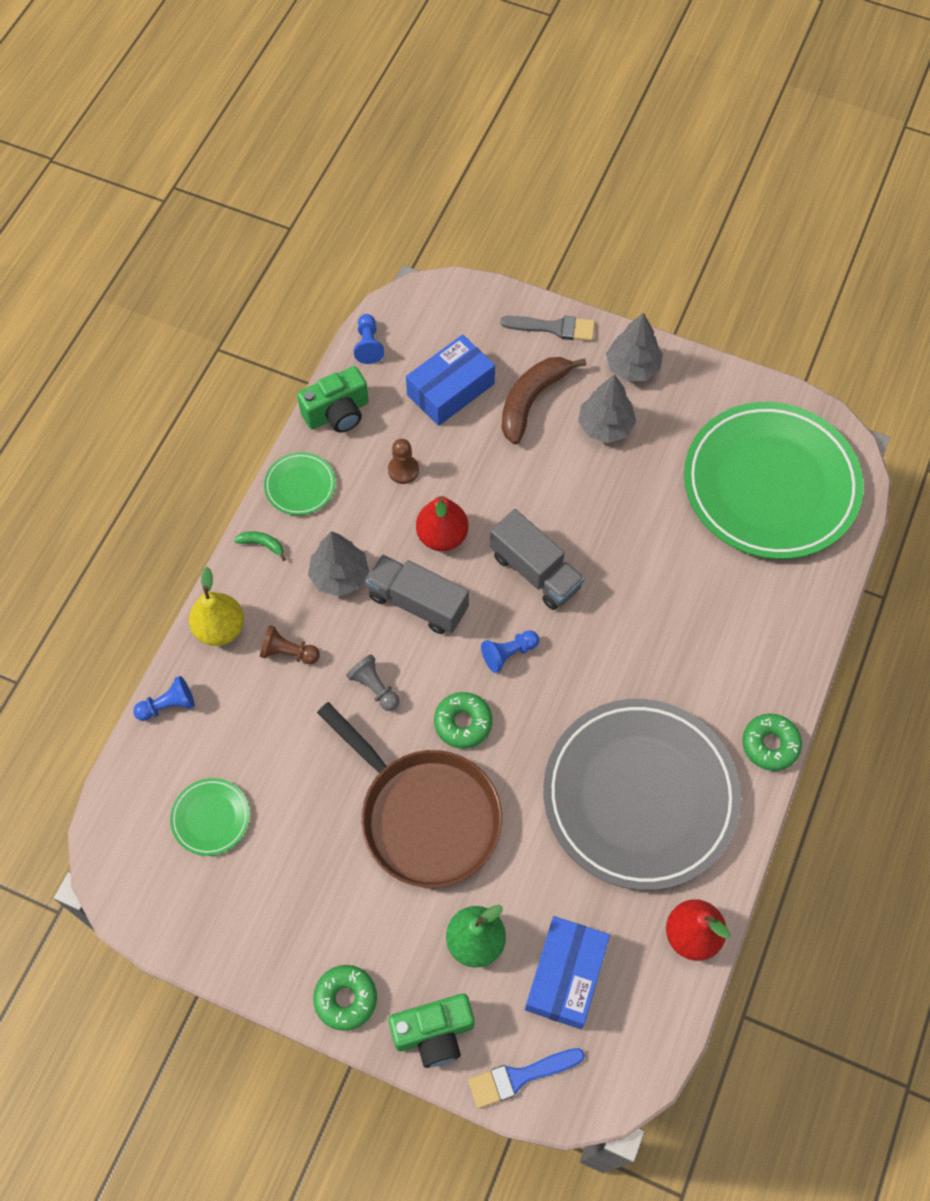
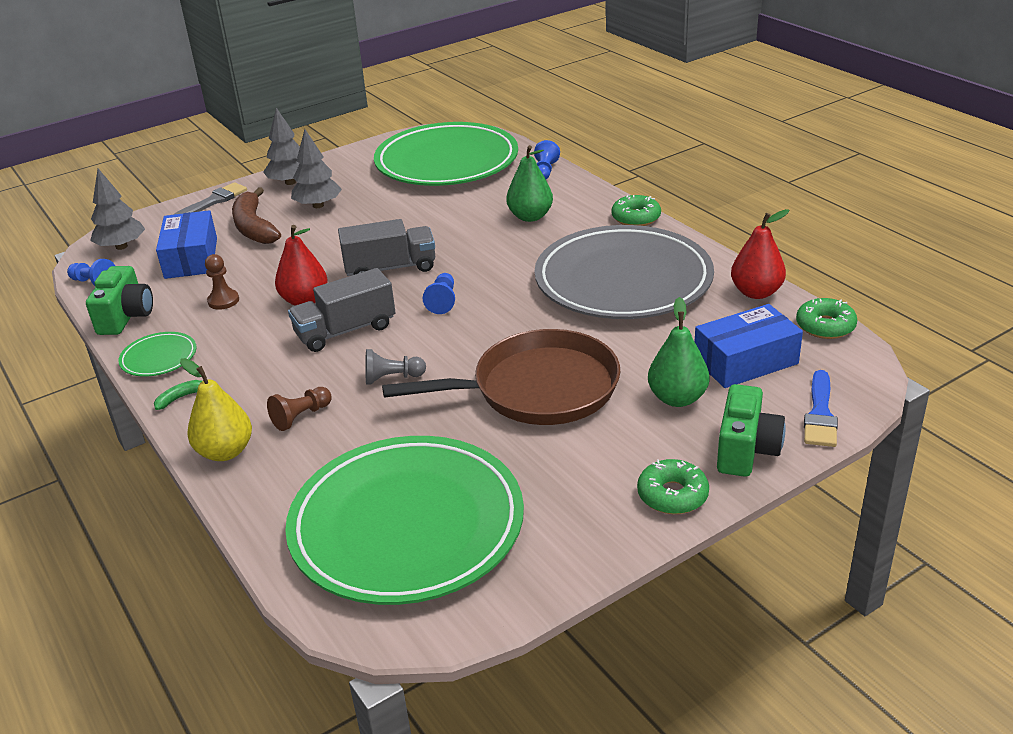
camera: 55 degrees left, 30 degrees down
blue pawn [133,676,195,721] -> blue pawn moved to [534,140,560,179]
green plate [170,778,250,856] -> green plate [285,436,524,605], size x2.48
grey tree [308,531,369,597] -> grey tree moved to [90,168,145,250]
green donut [434,692,492,749] -> green donut moved to [796,298,857,339]
blue box [525,916,610,1029] -> blue box turned 75 degrees counterclockwise [695,304,803,388]
none -> green pear [506,145,553,222]

